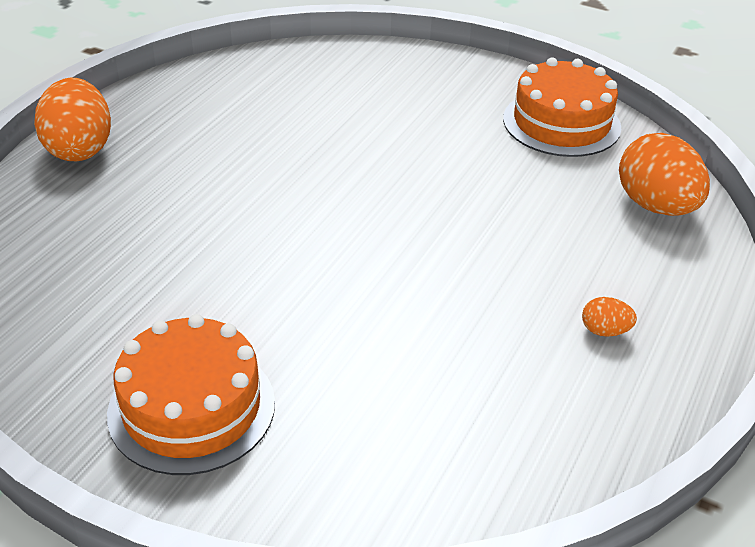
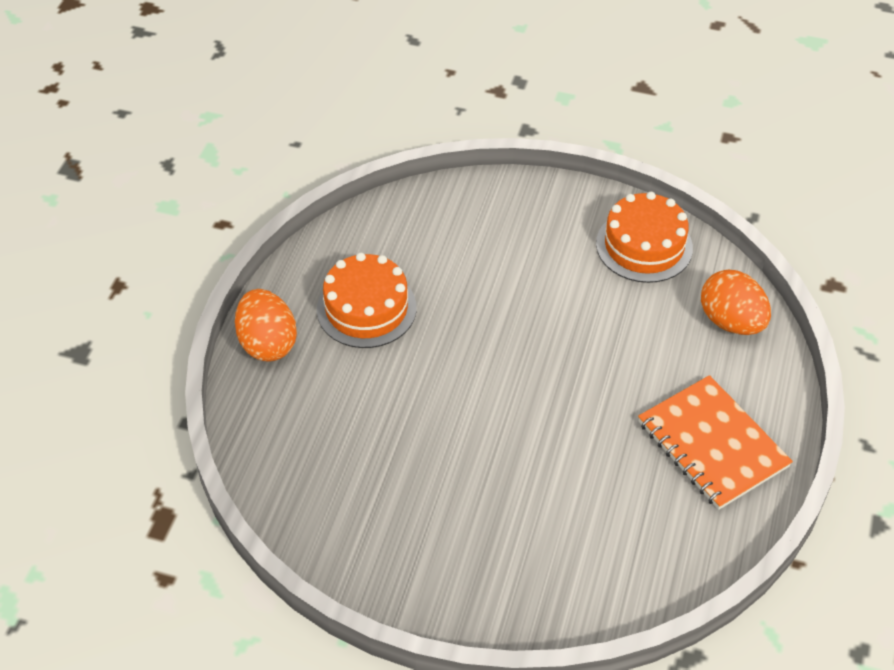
camera: 10 degrees left, 10 degrees up
orange cake [107,314,275,475] -> orange cake moved to [317,253,416,348]
orange egg [582,297,637,337] -> orange notebook [638,375,793,510]

